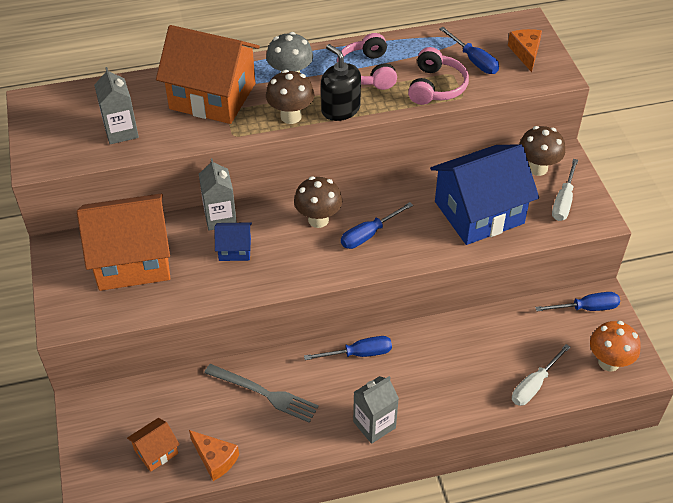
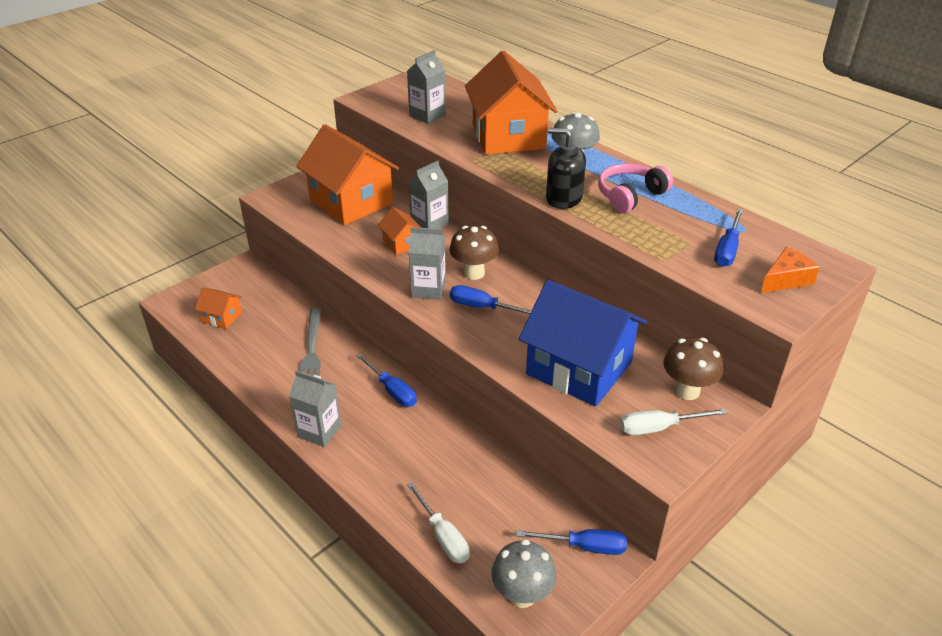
camera: 60 degrees right, 10 degrees down
orange cheese [189,430,239,481] -> none
blue house [214,222,252,261] -> orange house [378,207,422,255]
brown mushroom [266,70,314,124] -> none
black soap dispenser [321,44,361,121] -> black soap dispenser turned 90 degrees counterclockwise [546,128,586,209]
pink headphones [408,47,469,105] -> none
white screwdriver [512,344,570,406] -> white screwdriver turned 135 degrees counterclockwise [407,482,470,563]
blue screwdriver [535,292,620,311] -> blue screwdriver turned 45 degrees counterclockwise [516,529,627,555]
orange mushroom [590,321,641,372] -> grey mushroom [491,539,556,608]
none -> grey carton [408,227,446,300]

